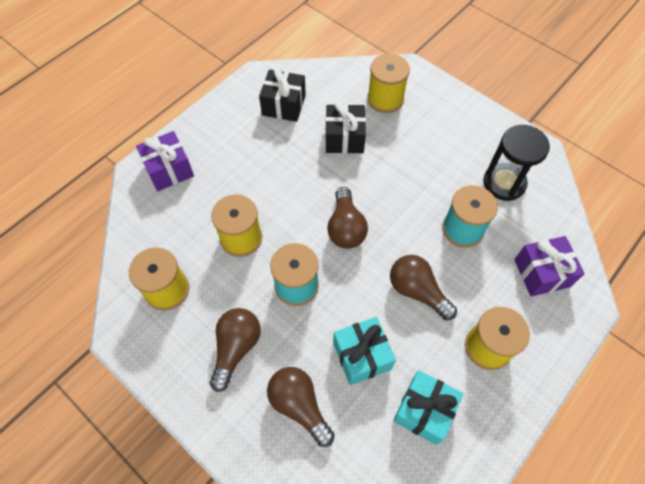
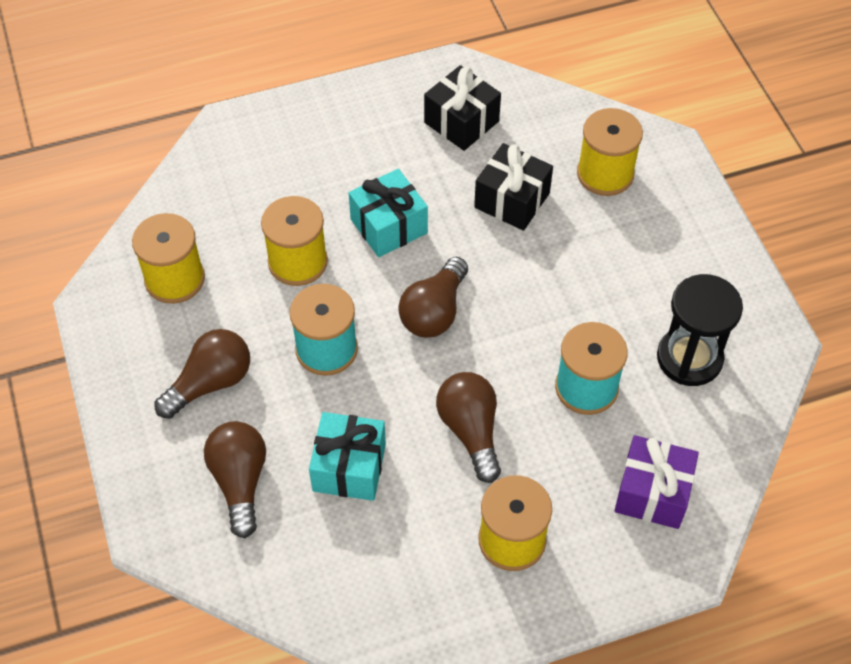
camera: 30 degrees right, 5 degrees down
purple gift [136,131,194,191] -> none
turquoise gift [393,370,463,445] -> turquoise gift moved to [349,169,428,257]

